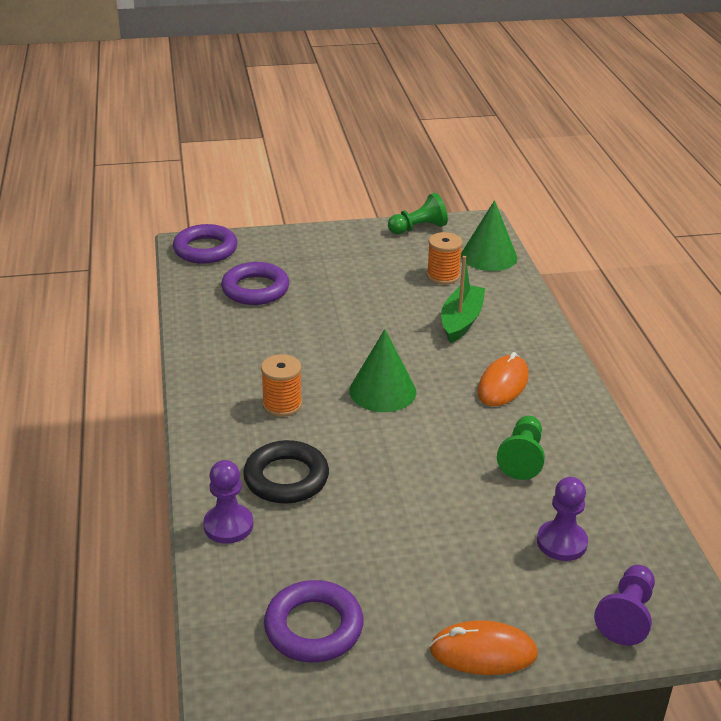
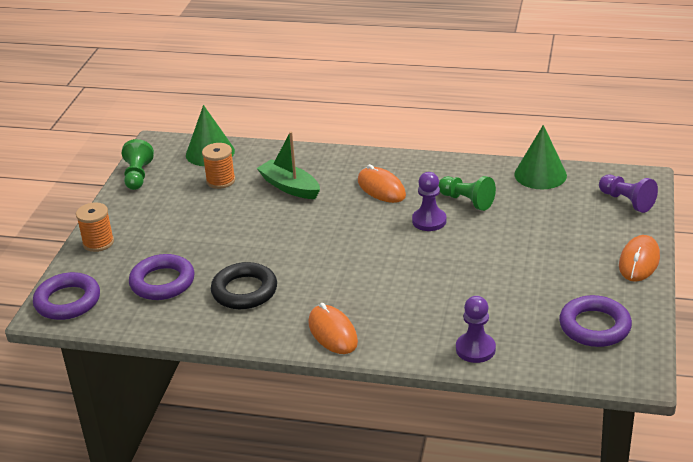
camera: 65 degrees left, 0 degrees up
black ring [243,440,329,503] -> black ring moved to [211,262,277,309]
orange spool [261,354,302,417] -> orange spool moved to [76,202,114,252]
green cone [349,329,416,412] -> green cone moved to [514,125,567,189]
purple pawn [537,477,588,561] -> purple pawn moved to [412,172,446,231]
none -> orange mouse [308,303,358,354]

